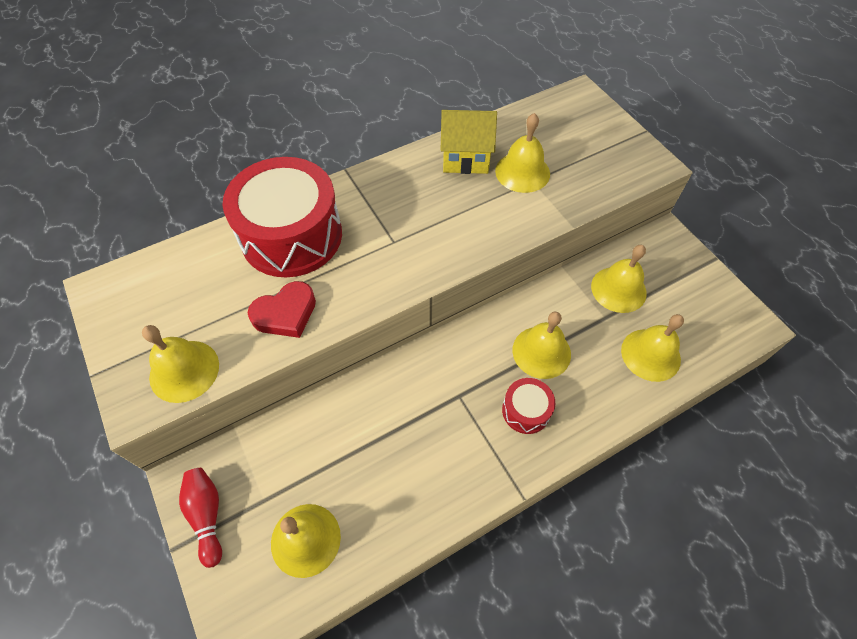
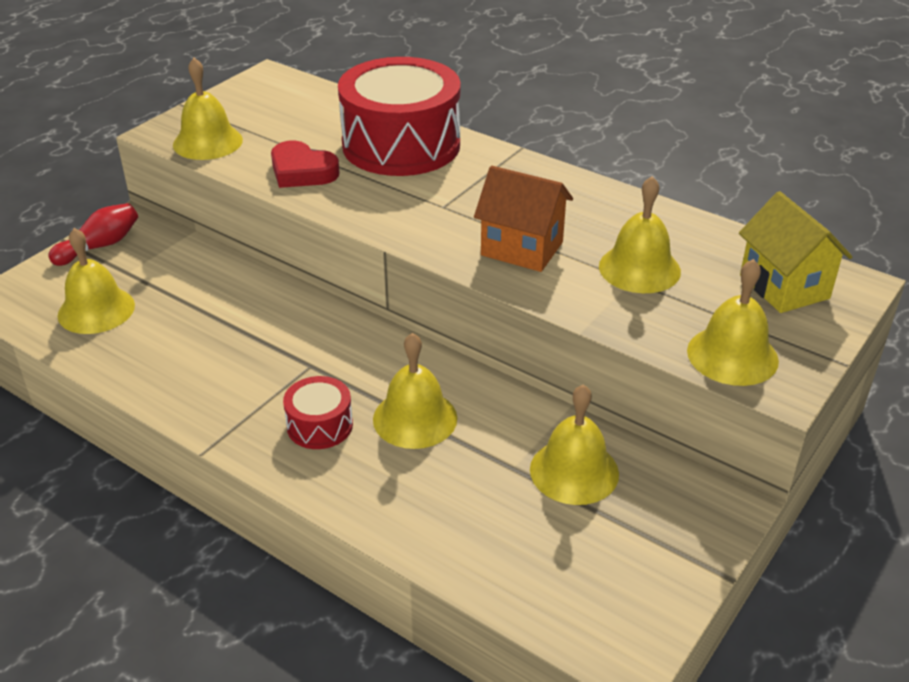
camera: 65 degrees right, 20 degrees down
yellow house [441,110,497,174] -> yellow house moved to [739,191,852,313]
yellow bell [621,314,684,382] -> yellow bell moved to [687,259,779,386]
none -> orange house [474,166,573,272]

